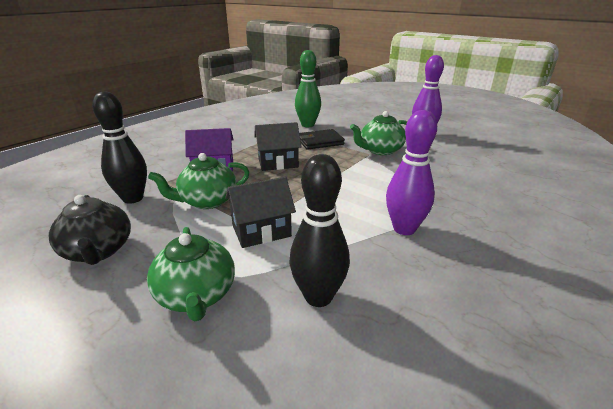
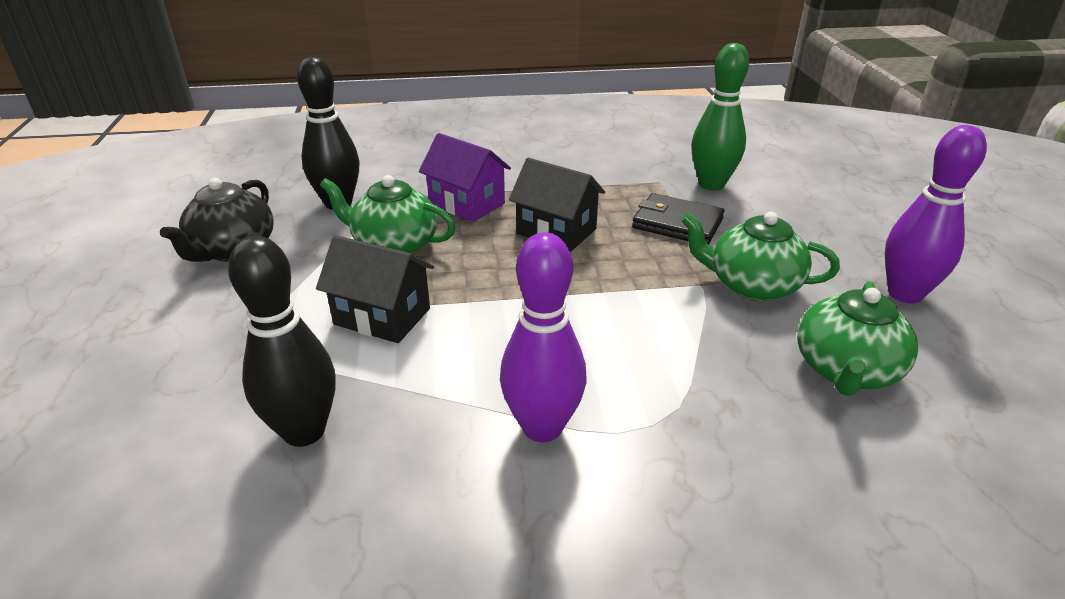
camera: 45 degrees right, 5 degrees up
green teapot [147,227,235,321] -> green teapot moved to [797,281,918,396]

